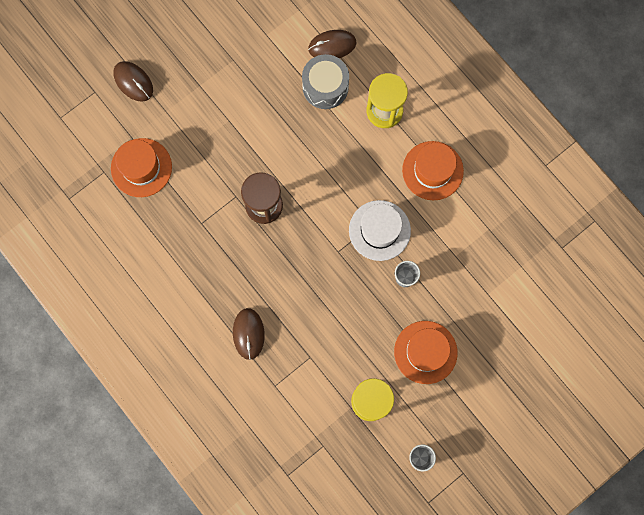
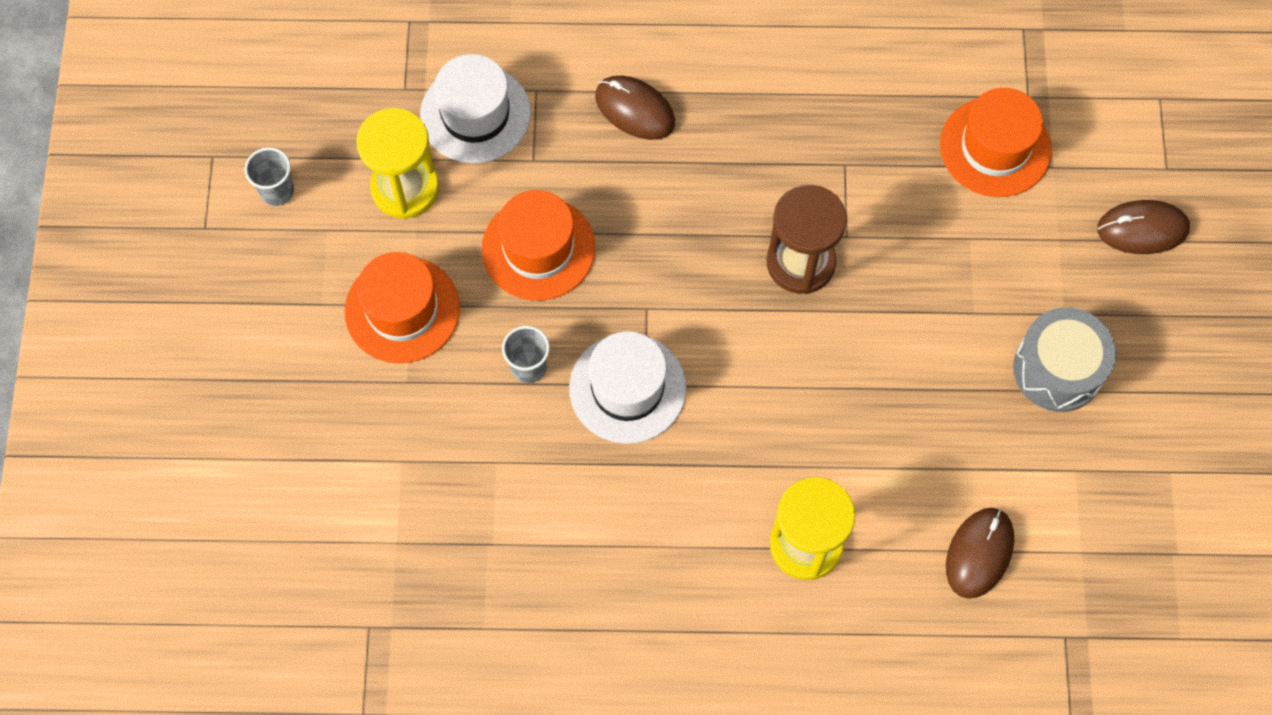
camera: 130 degrees right, 10 degrees down
grey drum [302,54,349,109] -> grey drum moved to [1013,307,1116,412]
orange hat [402,141,464,200] -> orange hat moved to [482,190,595,301]
none -> white hat [420,54,531,163]

